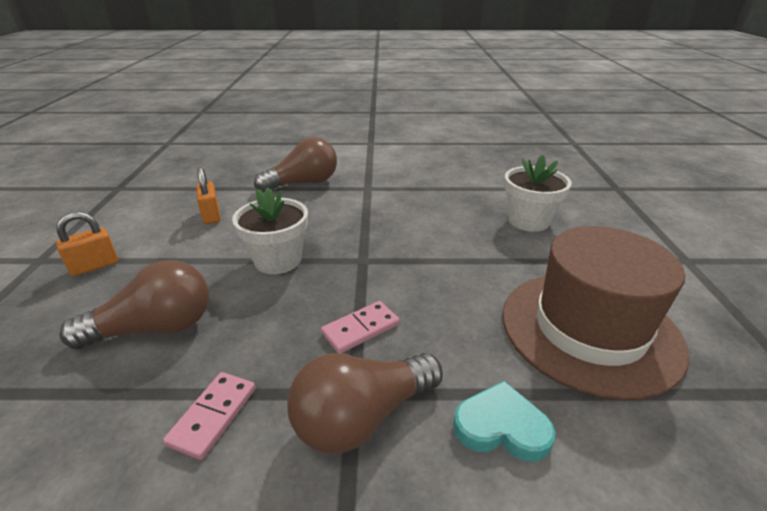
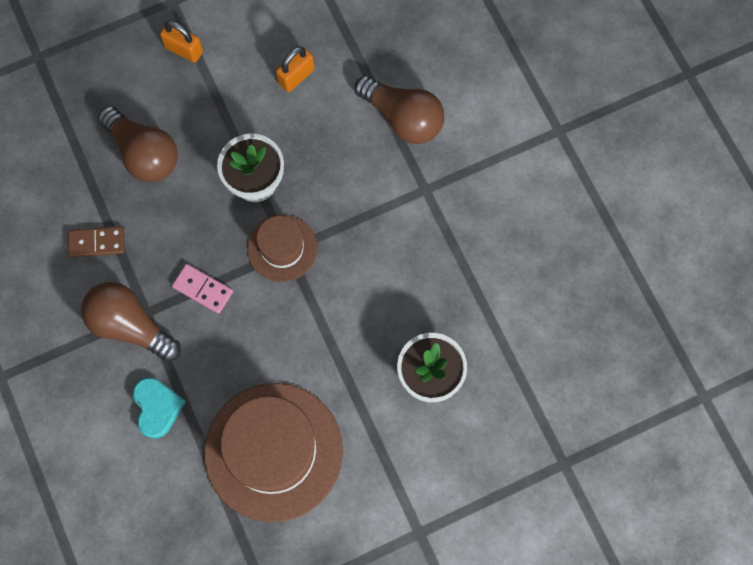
camera: 65 degrees right, 40 degrees up
pink domino [163,372,255,460] -> brown domino [68,226,124,258]
none -> brown hat [247,215,317,282]

